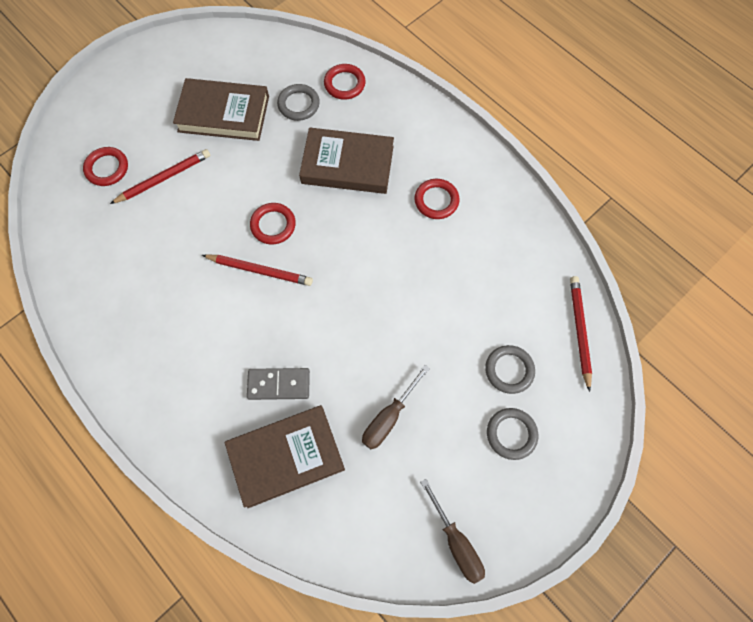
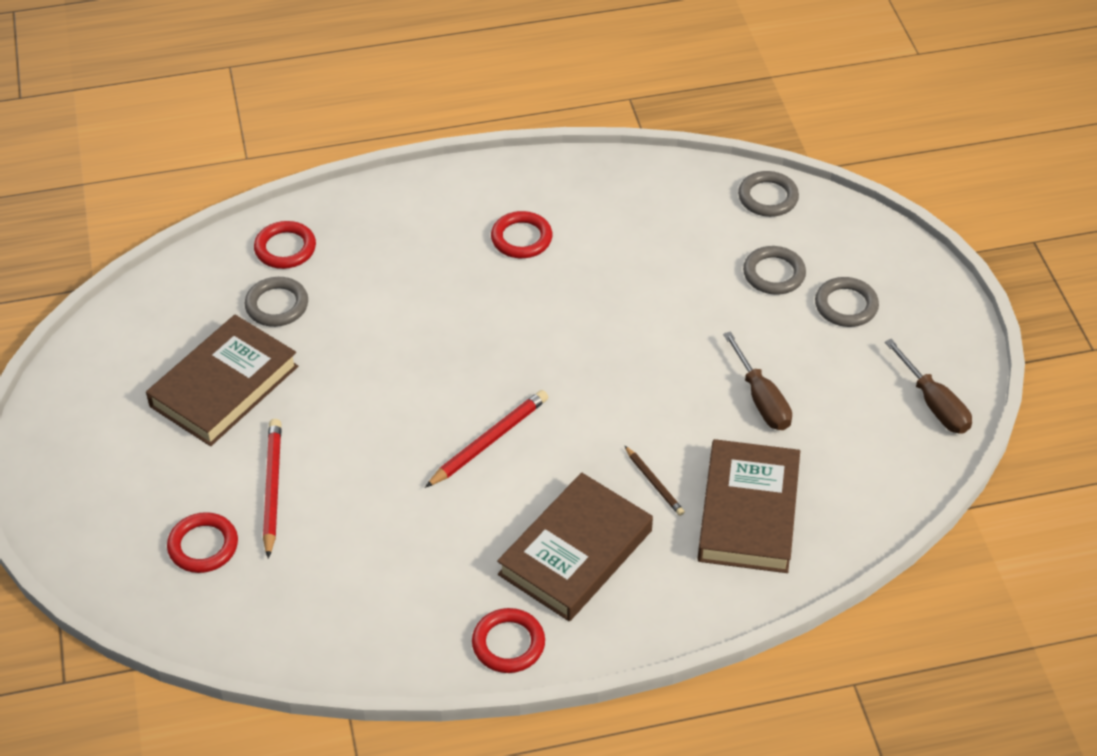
camera: 60 degrees left, 20 degrees down
grey domino [247,368,310,400] -> brown pencil [625,446,685,516]
red ring [250,203,296,245] -> red ring moved to [472,608,545,673]
brown book [299,127,394,194] -> brown book moved to [497,472,653,621]
brown screwdriver [420,479,485,584] -> brown screwdriver turned 60 degrees clockwise [885,339,972,434]
red pencil [570,276,592,392] -> grey ring [738,171,799,217]

